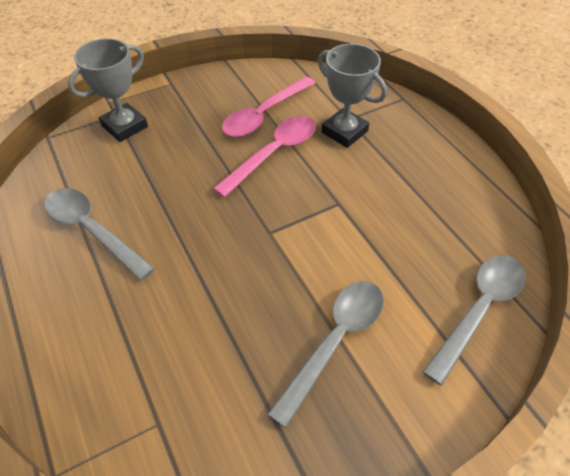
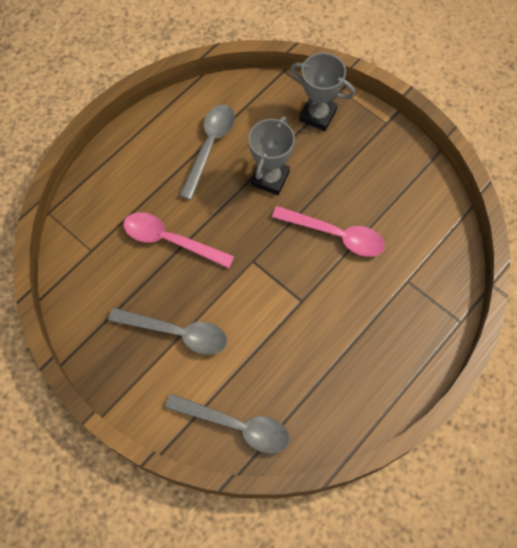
camera: 70 degrees right, 15 degrees up
pink spoon [222,77,315,137] -> pink spoon moved to [123,212,235,268]
grey trophy [318,44,387,148] -> grey trophy moved to [248,116,295,195]

